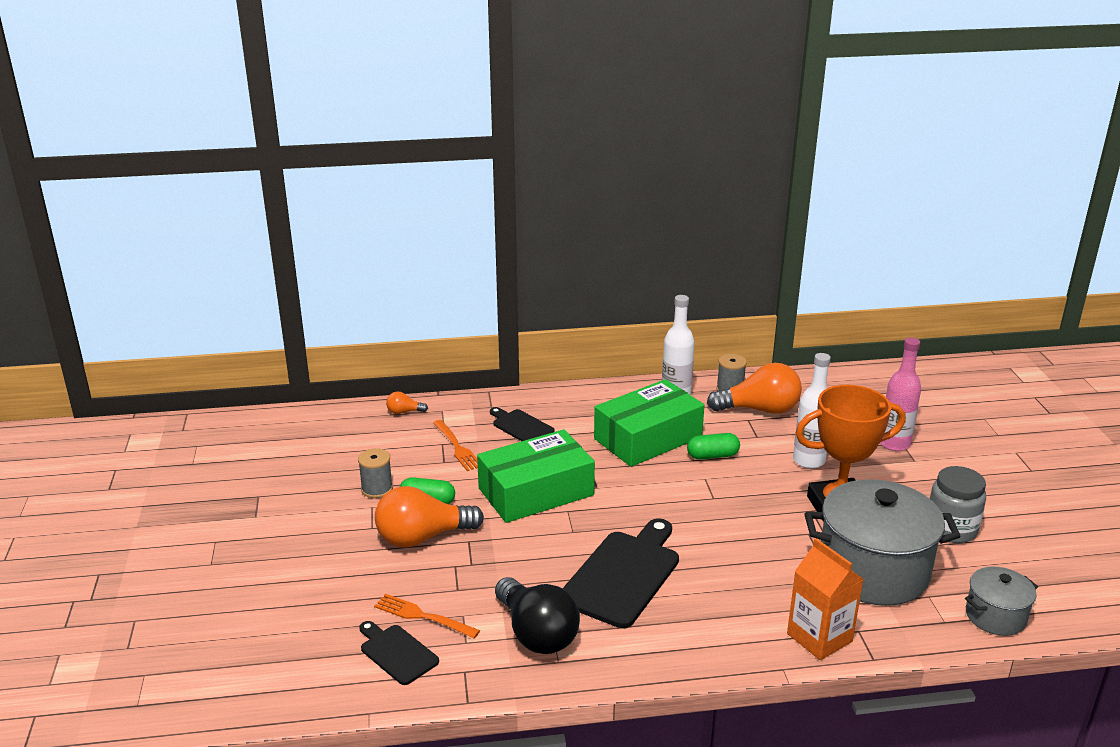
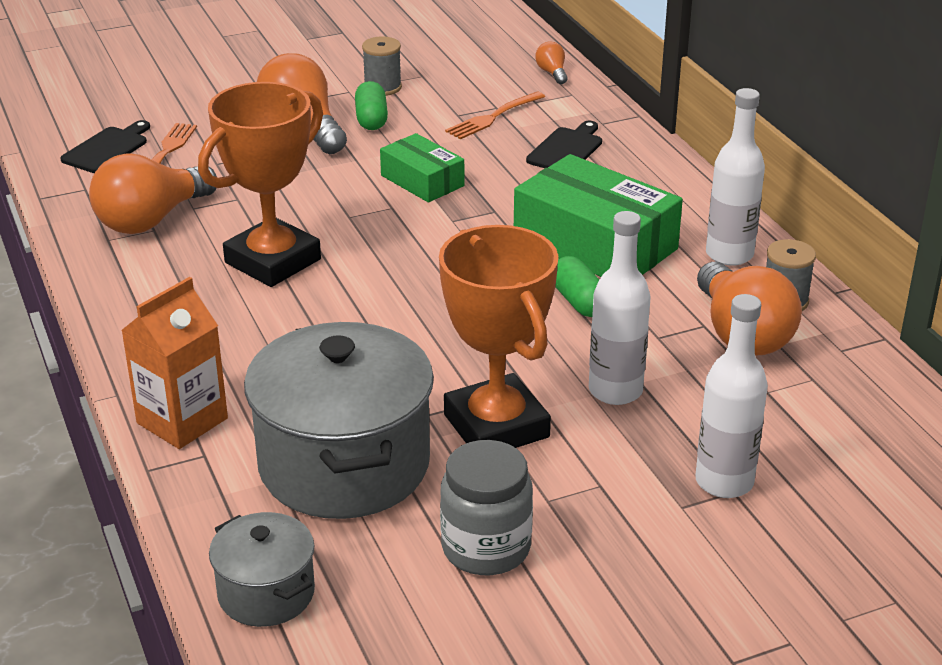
camera: 75 degrees right, 5 degrees up
green box [477,429,595,523] -> green box [380,133,464,202], size x0.56
black light bulb [495,577,580,654] -> orange light bulb [89,154,217,234]
black cutting board [562,518,679,628] -> orange trophy [198,82,323,287]
pink bottle [880,337,921,451] -> white bottle [695,294,768,498]

